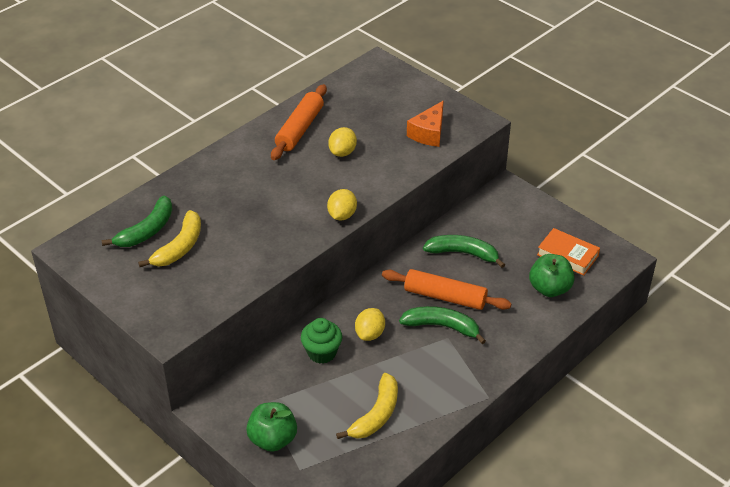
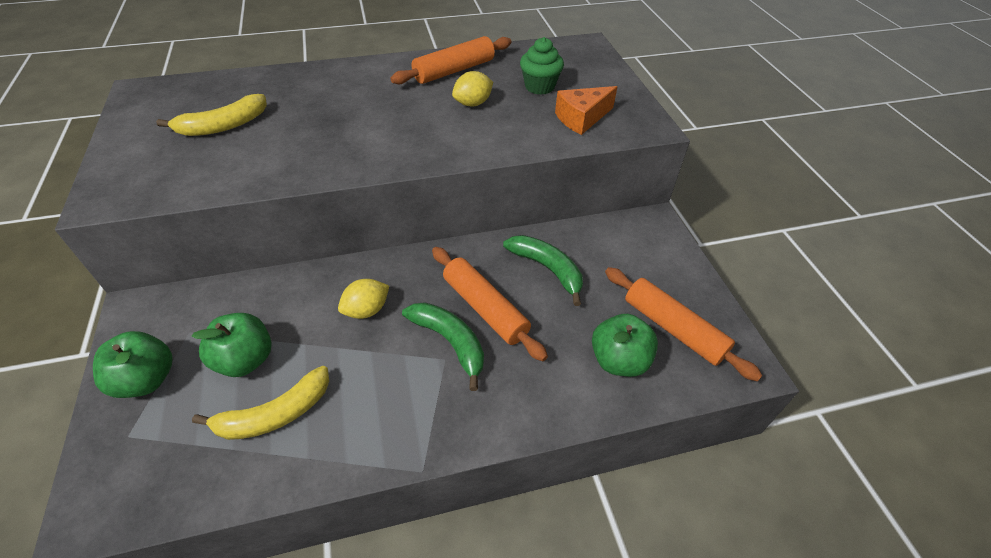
camera: 30 degrees right, 5 degrees up
green banana [102,196,173,247] -> none
green cupcake [301,318,342,364] -> green cupcake moved to [520,37,564,95]
yellow lemon [327,189,357,221] -> none
orange book [537,228,600,276] -> orange rolling pin [605,267,763,382]
none -> green apple [191,313,272,377]

